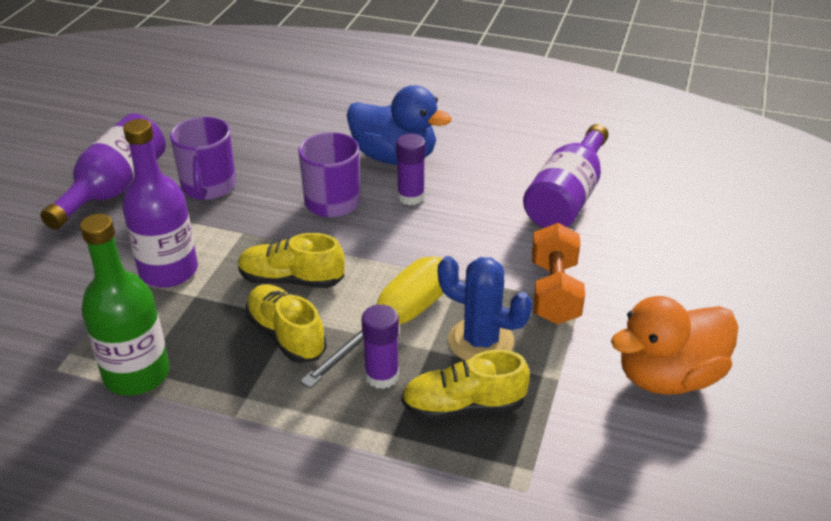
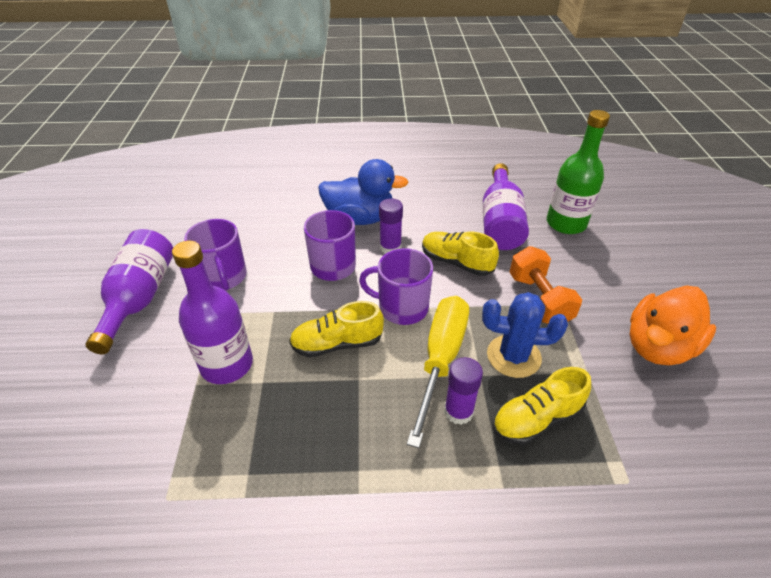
camera: 20 degrees left, 5 degrees up
green bottle [80,214,170,396] -> green bottle moved to [547,110,610,234]
yellow shoe [245,284,327,363] -> yellow shoe moved to [422,232,499,276]
none -> purple mug [359,248,433,325]

